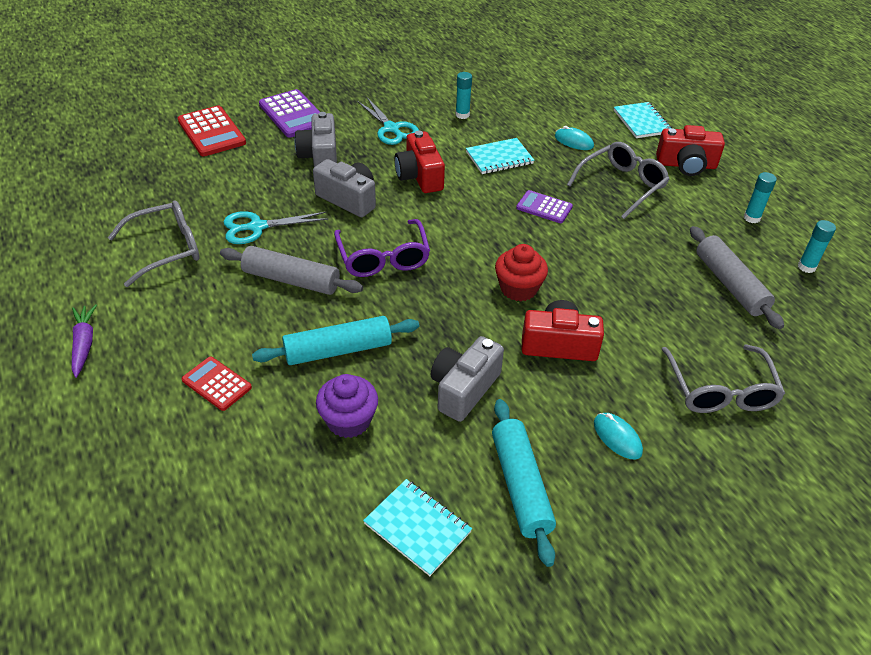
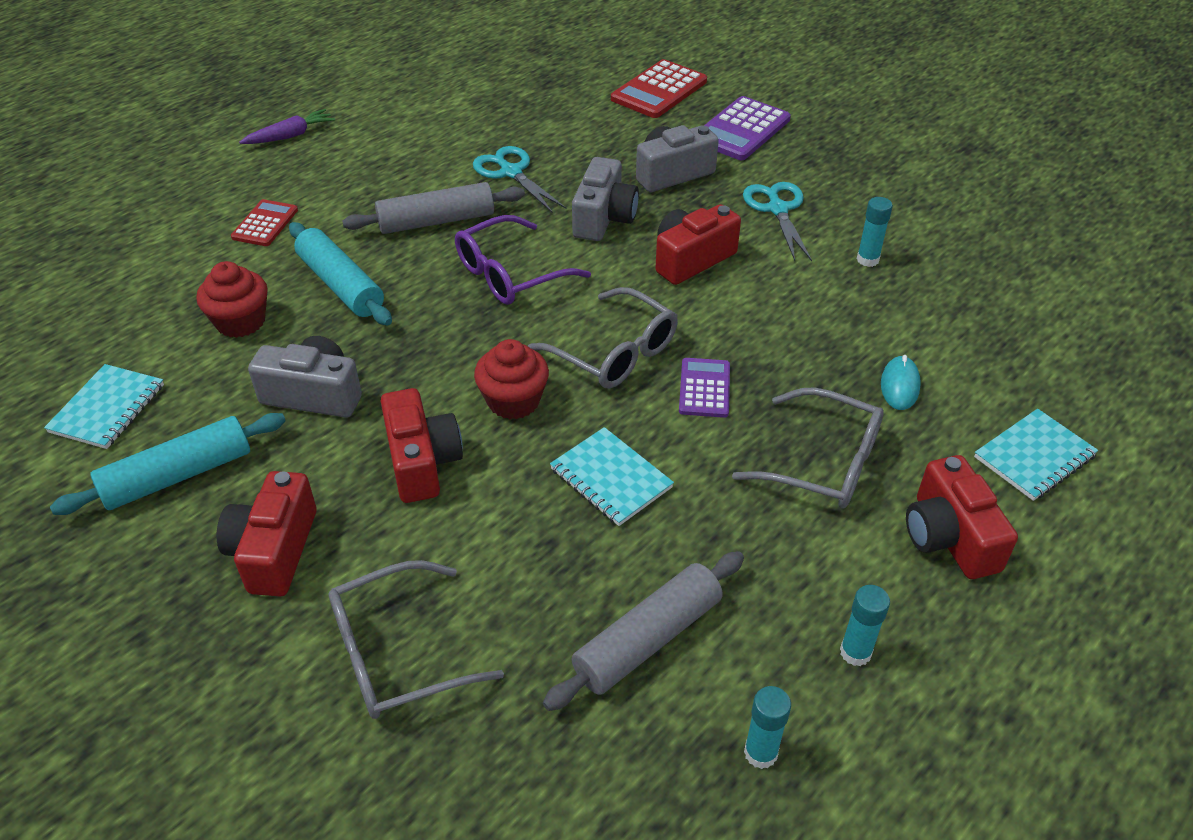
camera: 70 degrees right, 0 degrees up
grey glasses [108,200,199,287] -> grey glasses moved to [528,287,678,389]
grey rolling pin [220,246,363,295] -> grey rolling pin turned 75 degrees clockwise [342,182,525,234]
purple cupcake [316,374,378,438] -> red cupcake [196,261,268,338]
turquoise scissors [357,98,419,145] -> turquoise scissors turned 135 degrees clockwise [743,182,812,261]
turquoise notebook [466,138,534,174] -> turquoise notebook moved to [550,427,674,526]
turquoise mouse [594,413,643,459] -> red camera [217,471,317,597]

